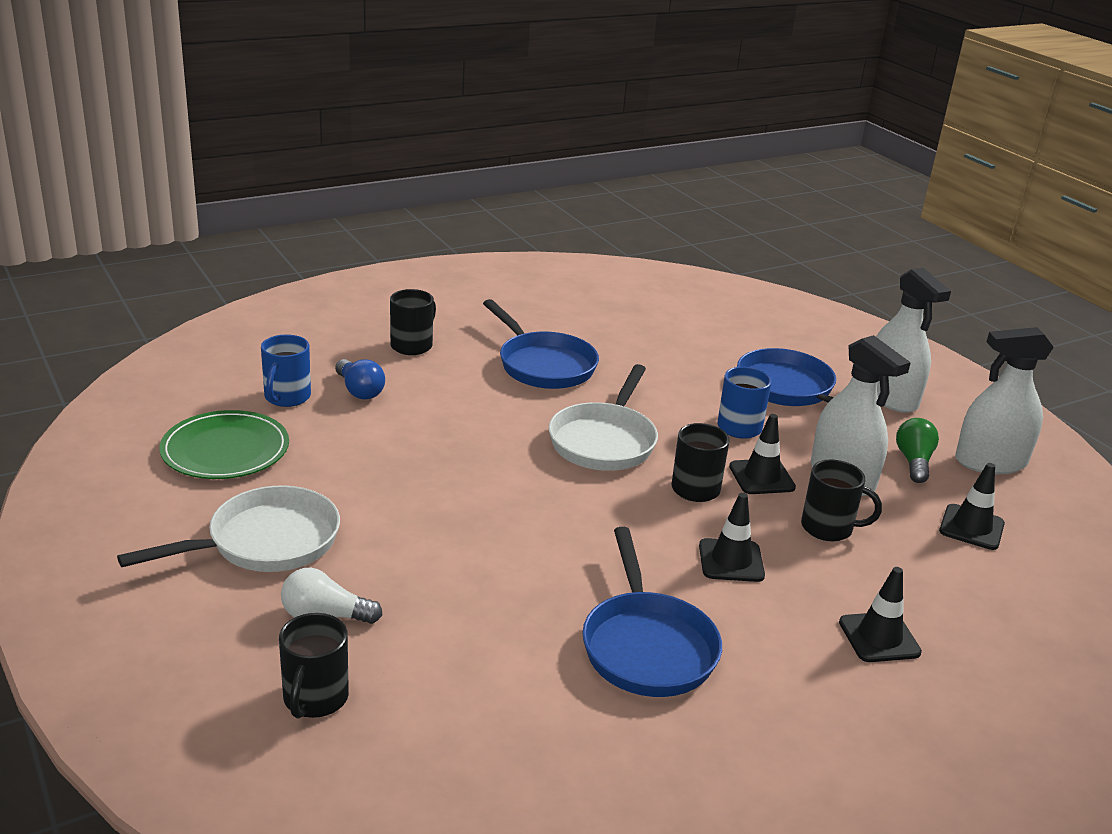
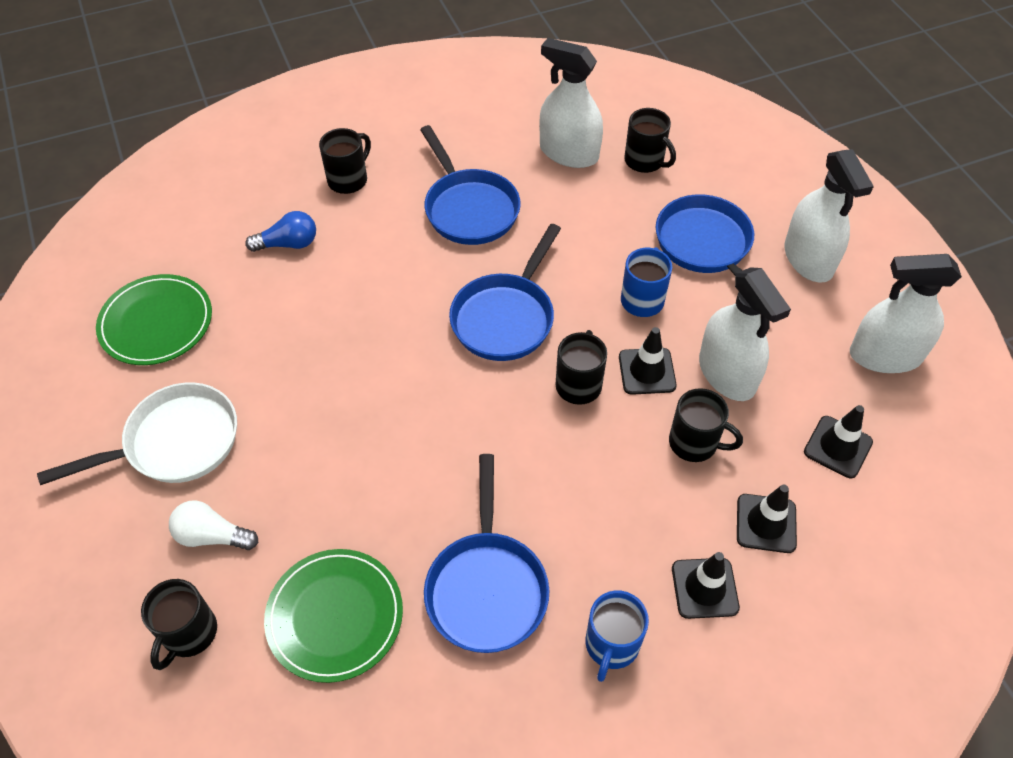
camera: 10 degrees right, 25 degrees up
blue mug [261,335,311,407] -> blue mug moved to [585,590,649,682]
blue light bulb [335,359,385,400] -> blue light bulb turned 75 degrees counterclockwise [245,211,316,252]
white pan [549,364,658,471] -> blue pan [449,224,561,361]
black traffic cone [699,493,765,582] -> black traffic cone moved to [737,484,797,553]
green light bulb [896,418,939,483] -> none
none -> green plate [264,549,403,683]
none -> white spray bottle [540,38,603,168]
none -> black mug [624,108,676,173]

